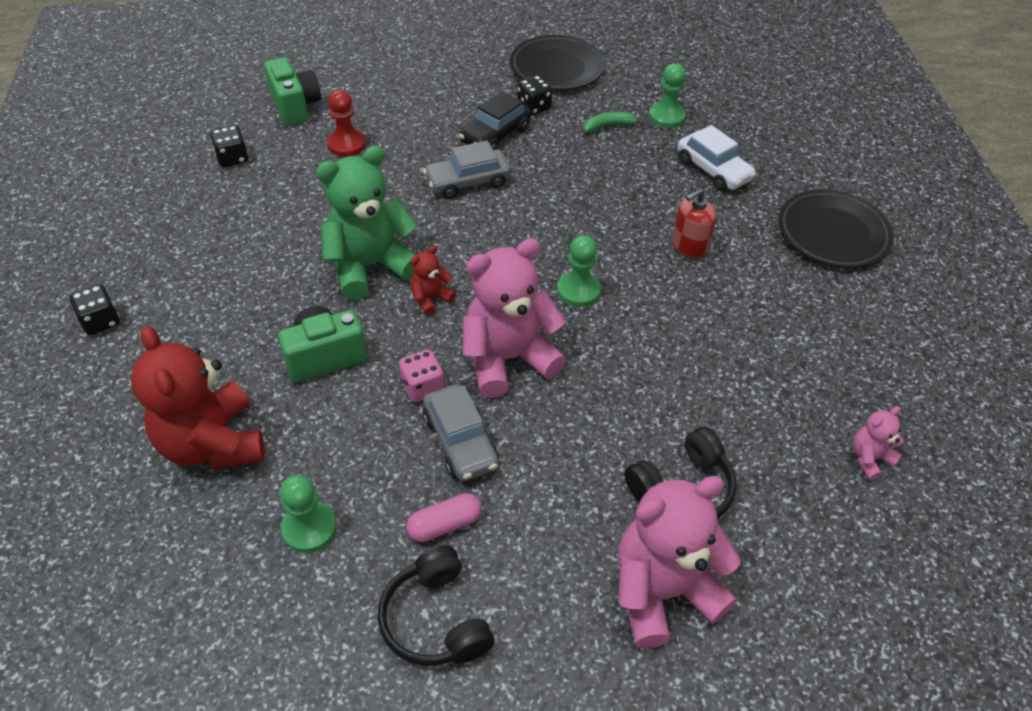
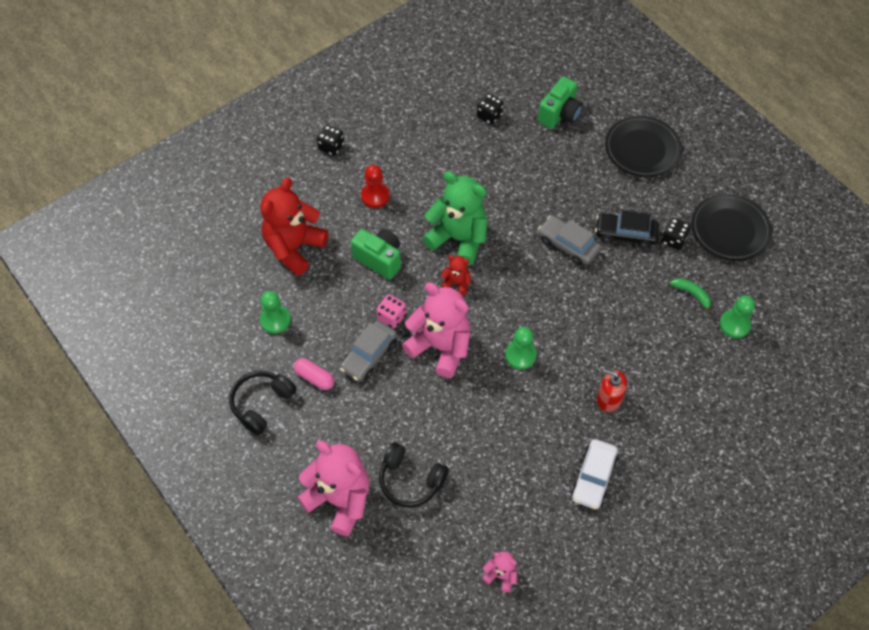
camera: 60 degrees right, 10 degrees up
red pawn [327,90,366,157] -> red pawn moved to [361,165,390,208]
white car [677,125,756,191] -> white car moved to [571,439,618,509]
black plate [778,189,894,268] -> black plate moved to [605,116,682,177]

